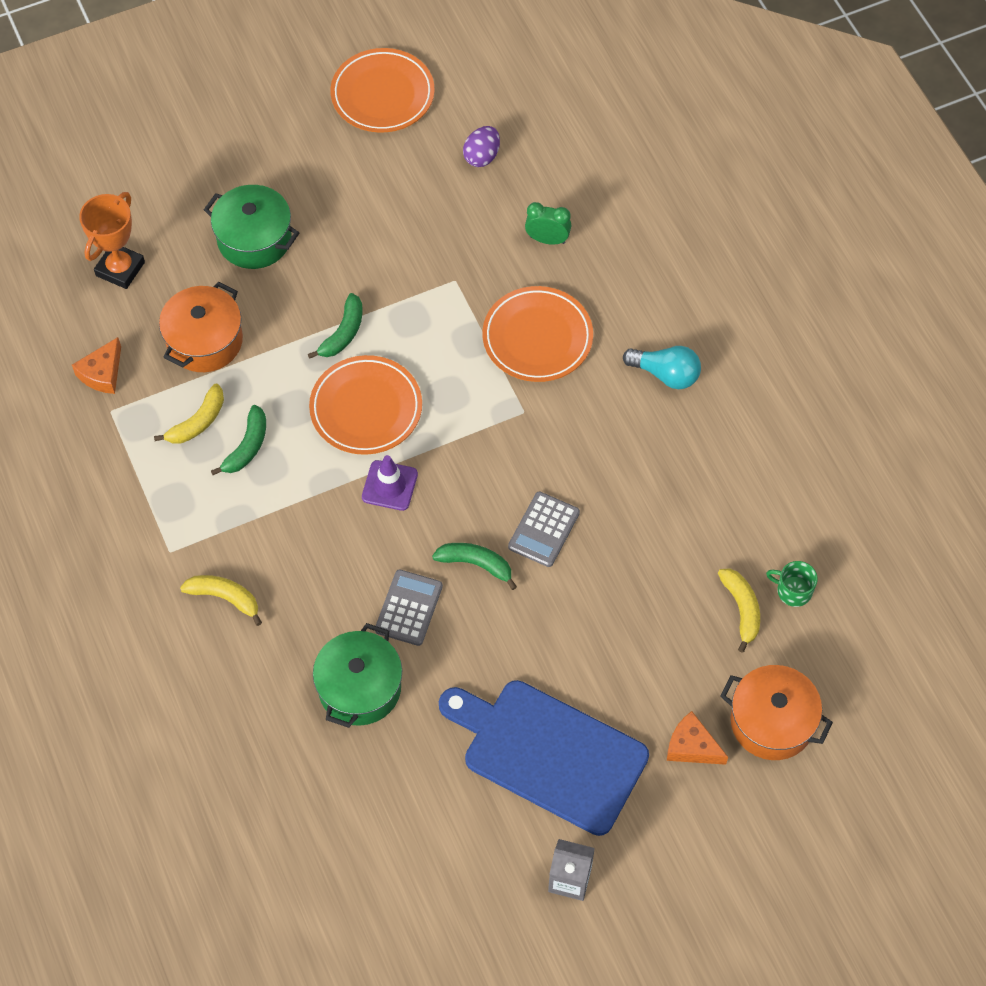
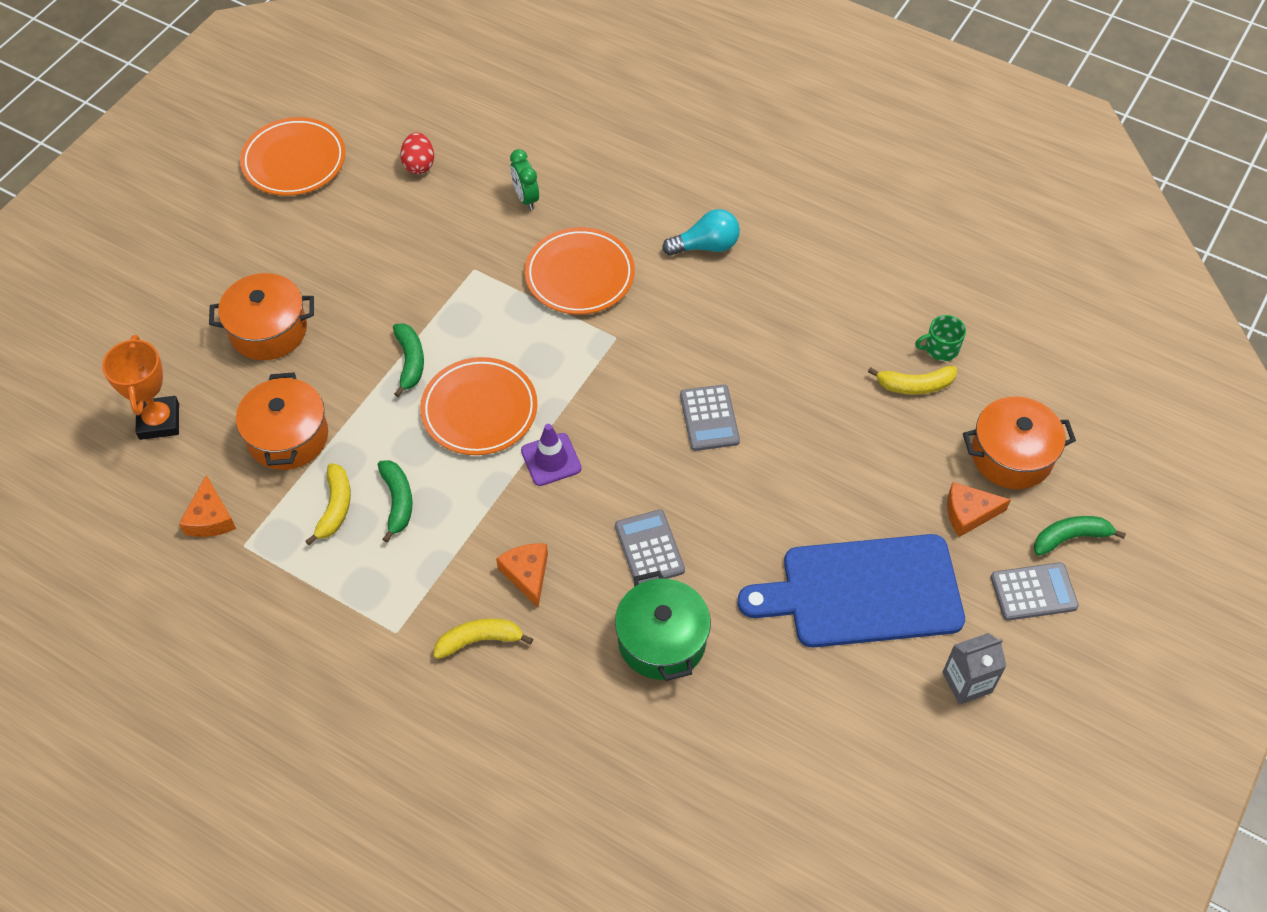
camera: 35 degrees left, 5 degrees down
green pot [204,185,299,269] -> orange pot [209,273,314,360]
green banana [432,543,517,590] -> green banana moved to [1034,516,1126,556]
purple egg [463,126,500,167] -> red egg [400,132,434,174]
green clock [525,202,571,244] -> green clock turned 90 degrees counterclockwise [510,149,539,210]
yellow banana [718,568,760,653] -> yellow banana turned 135 degrees clockwise [868,366,957,395]
none -> orange cheese [496,543,548,607]
none -> grey calculator [991,562,1079,621]

